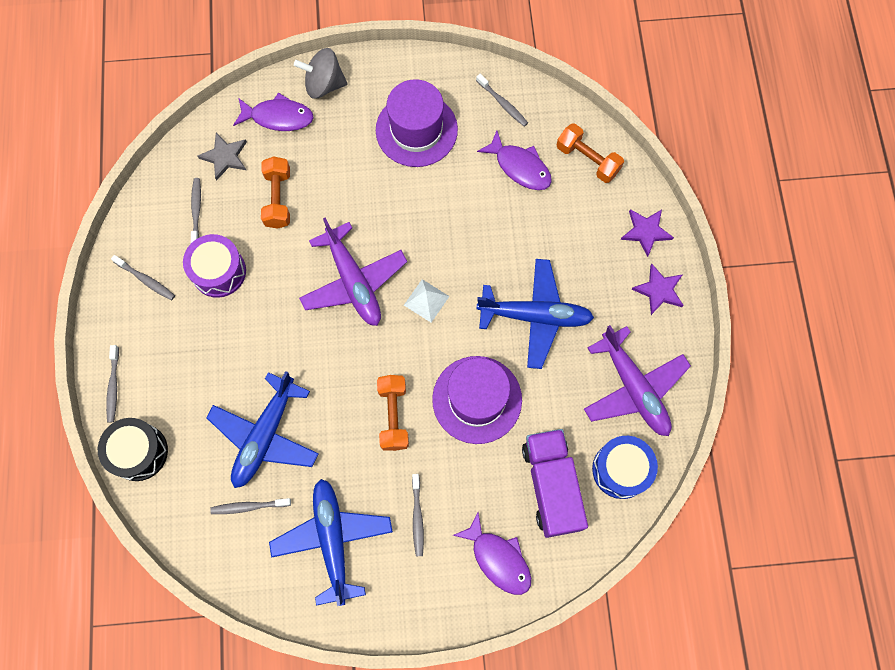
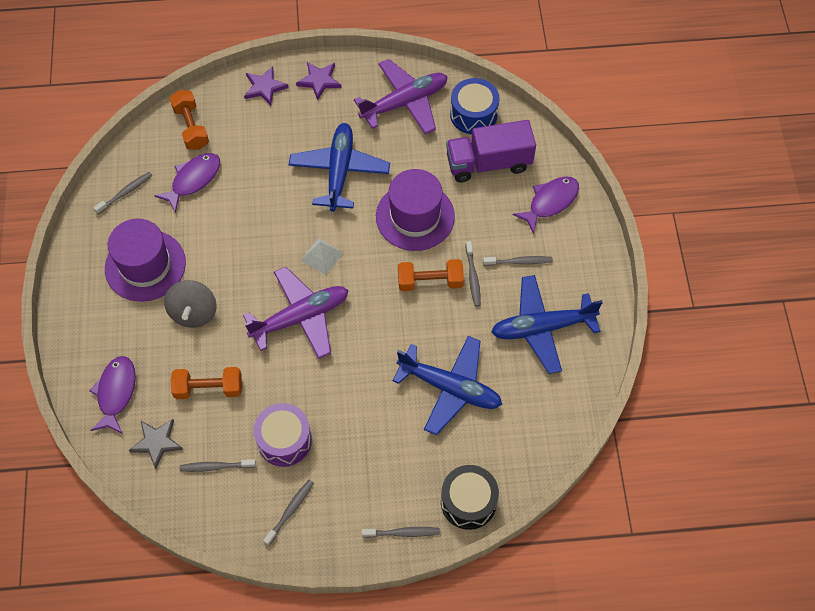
camera: 90 degrees left, 10 degrees down
grey toothbrush [210,498,291,514] -> grey toothbrush moved to [466,241,481,307]
grey spinning top [294,48,348,99] -> grey spinning top moved to [164,280,217,328]
orange dumbbell [556,123,624,183] -> orange dumbbell turned 60 degrees counterclockwise [169,90,209,150]

